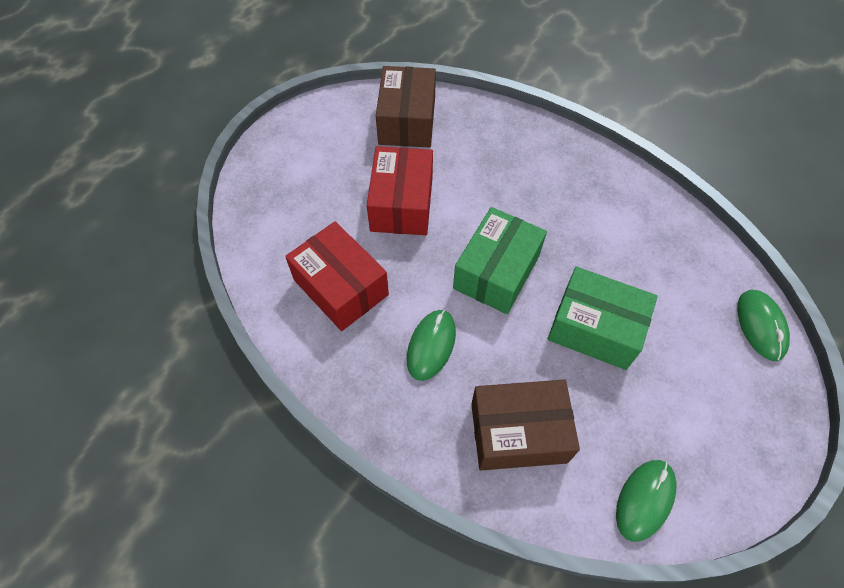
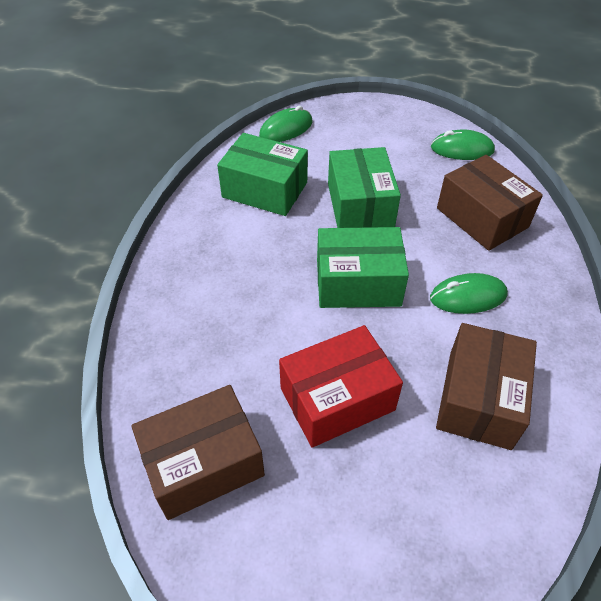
camera: 120 degrees left, 10 degrees down
red box [285,221,389,331] -> brown box [436,323,537,450]
none -> green box [217,133,308,216]

